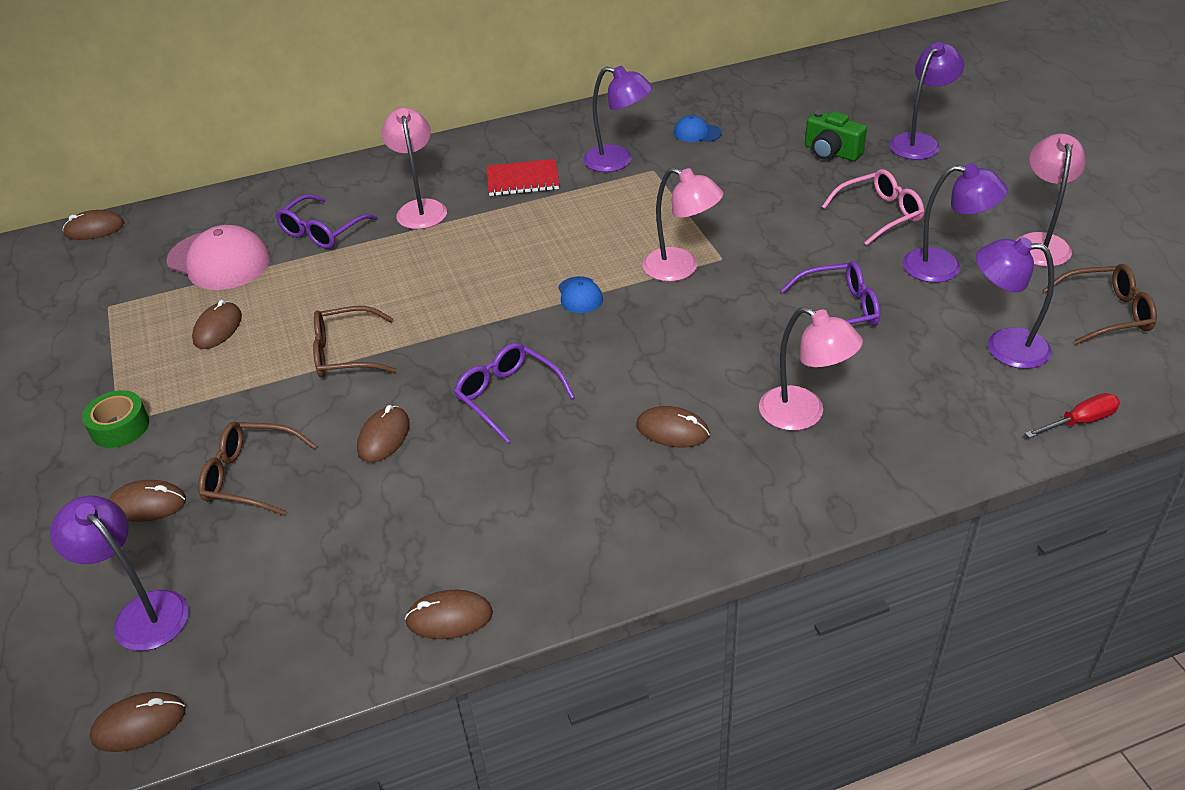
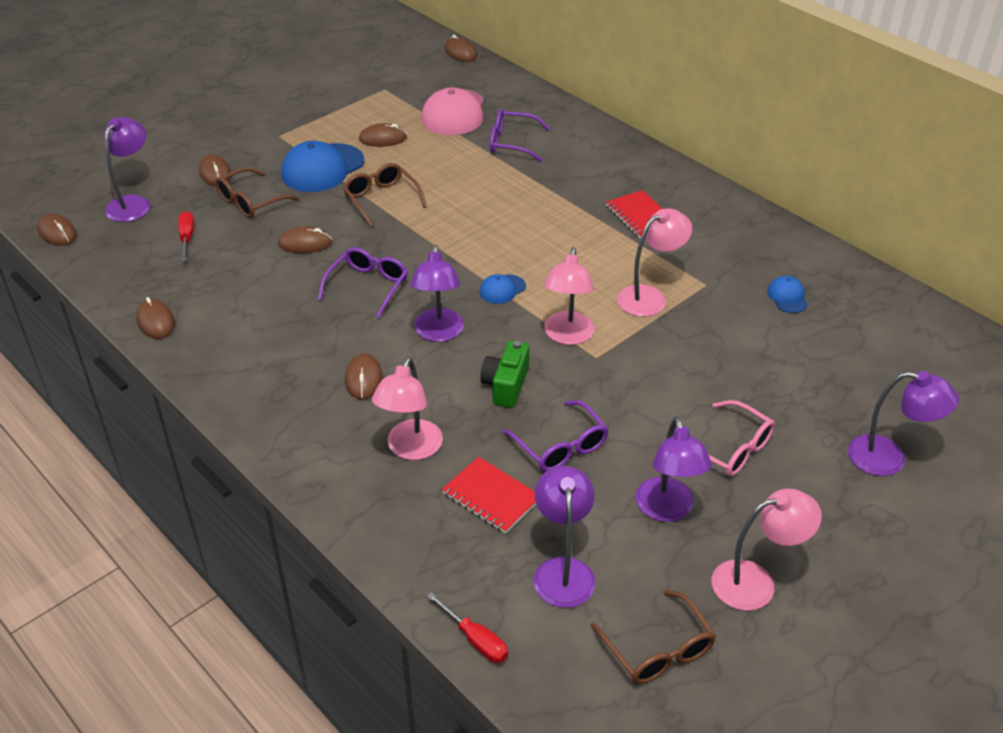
camera: 65 degrees right, 0 degrees up
green tape [82,390,149,448] -> none
brown glasses [198,421,317,516] -> brown glasses turned 120 degrees counterclockwise [215,167,299,218]
pink lamp [381,107,447,229] -> pink lamp moved to [617,208,692,317]
purple lamp [583,66,652,172] -> purple lamp moved to [411,244,464,342]
green camera [805,111,867,161] -> green camera moved to [480,340,529,408]
none -> red screwdriver [178,211,194,261]
none -> blue cap [281,141,364,192]
none -> red notebook [442,457,536,534]

